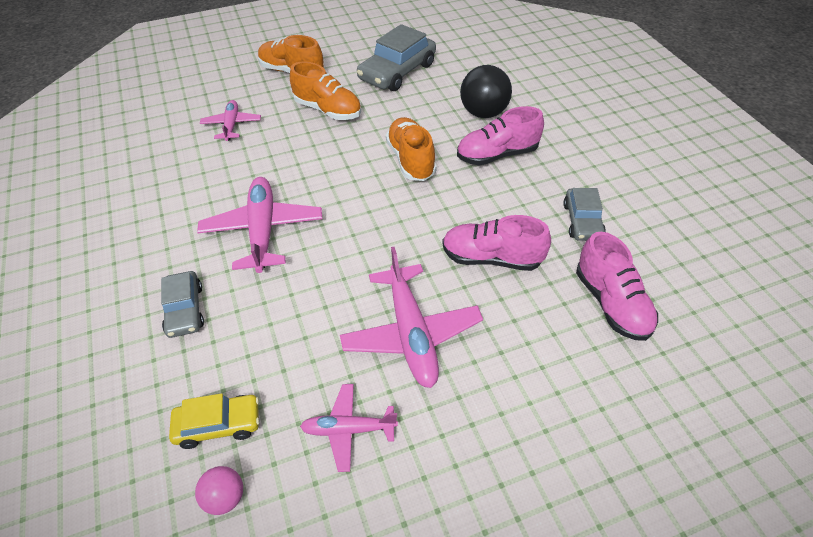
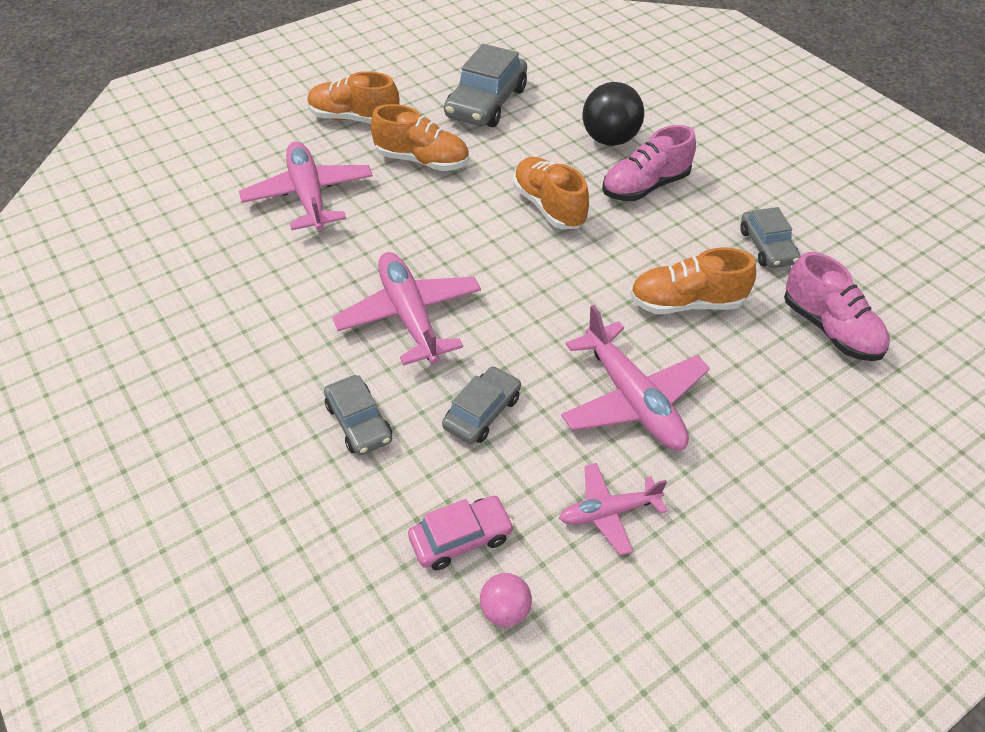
camera: 15 degrees left, 0 degrees up
yellow car [169,393,259,449] -> pink car [408,496,514,570]
pink plane [200,100,261,141] -> pink plane [239,141,373,231], size x1.71
pink shoe [442,215,551,271] -> orange shoe [630,247,756,314]
none -> grey car [442,366,521,444]

